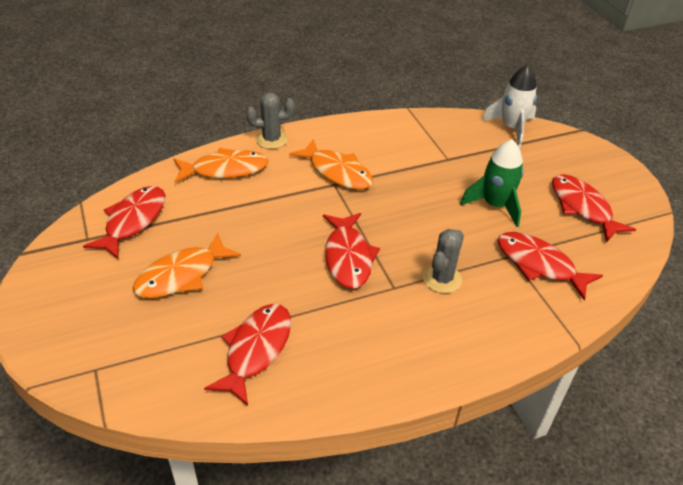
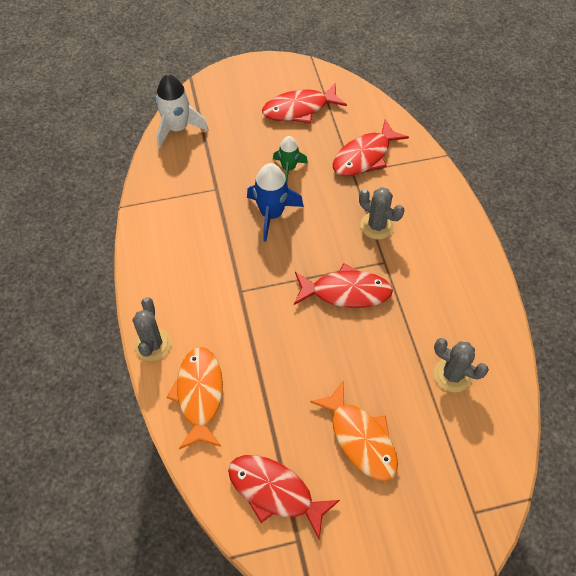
camera: 80 degrees left, 15 degrees up
red fish [204,304,291,406] -> grey cactus [434,338,489,392]
orange fish [289,139,373,190] -> none
green rocket [460,139,524,227] -> green rocket [273,136,308,181], size x0.63
none -> blue rocket [247,163,304,241]

